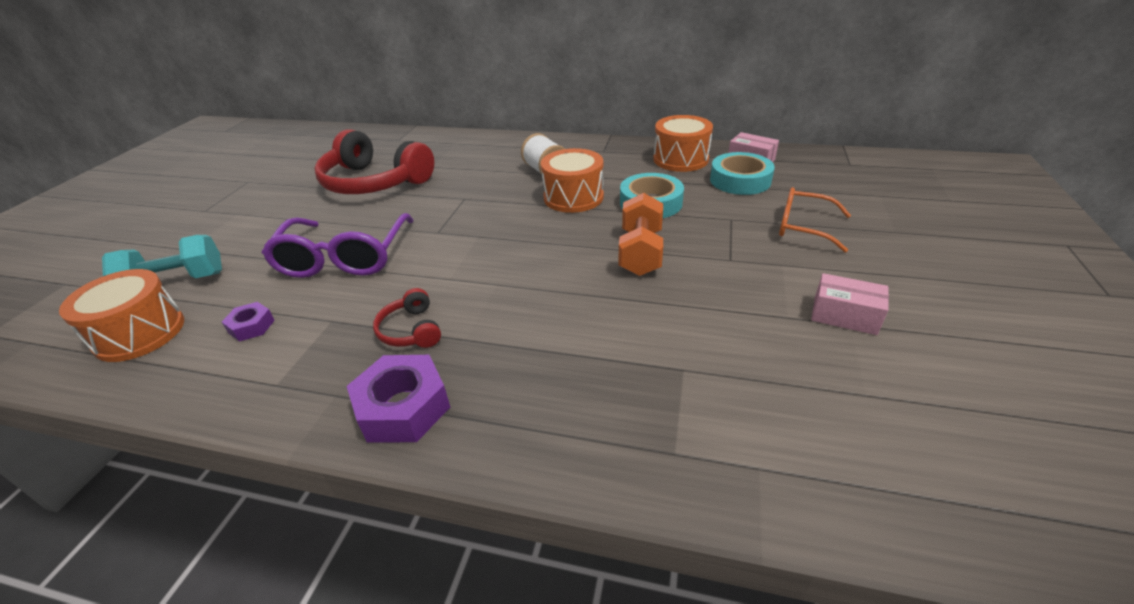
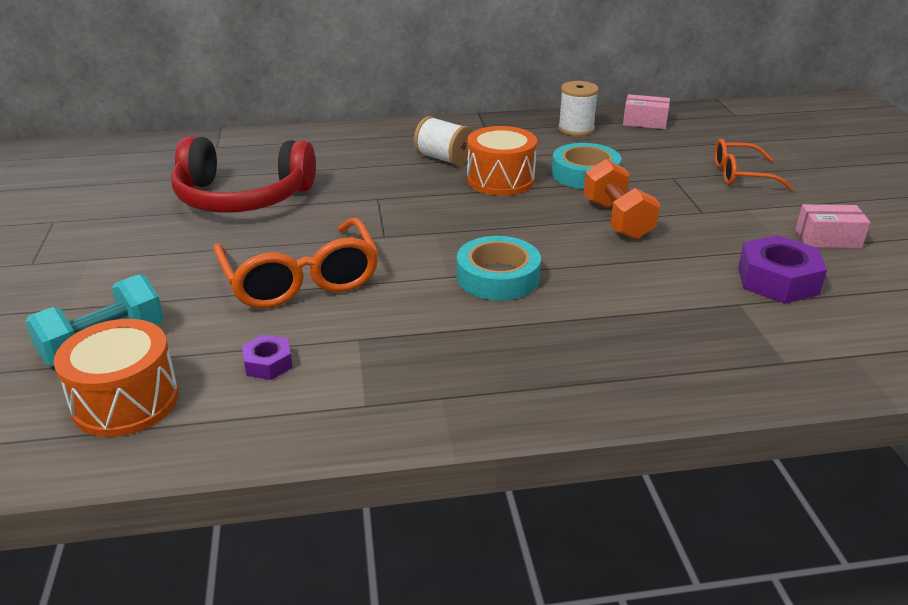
camera: 25 degrees left, 5 degrees down
purple glasses [262,213,414,278] -> orange glasses [213,218,379,308]
purple nut [347,355,450,443] -> purple nut moved to [738,235,827,304]
red headphones [373,288,441,348] -> none
orange drum [653,115,713,172] -> white spool [558,81,599,136]
turquoise tape [710,152,775,195] -> turquoise tape moved to [457,236,541,301]

